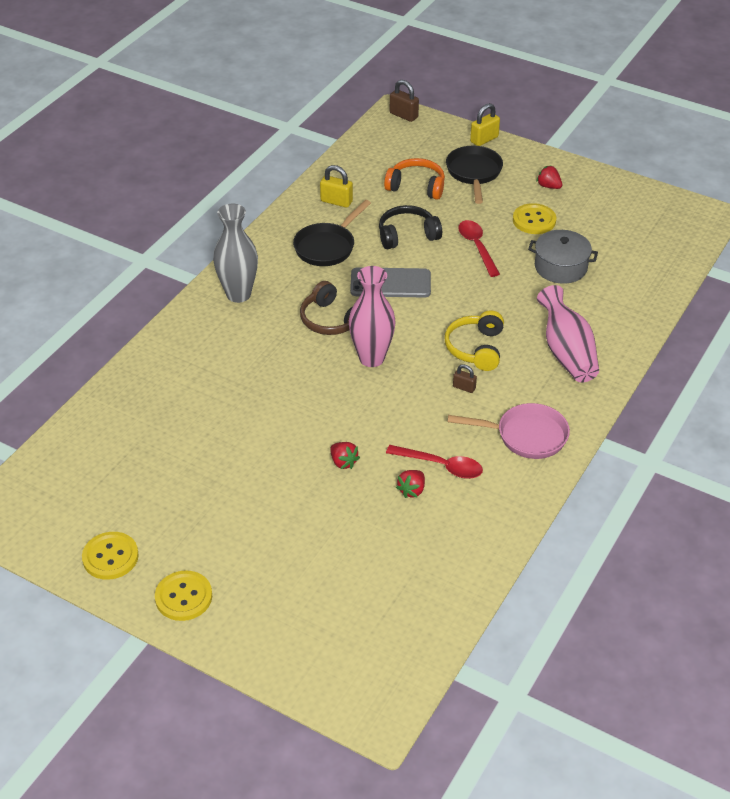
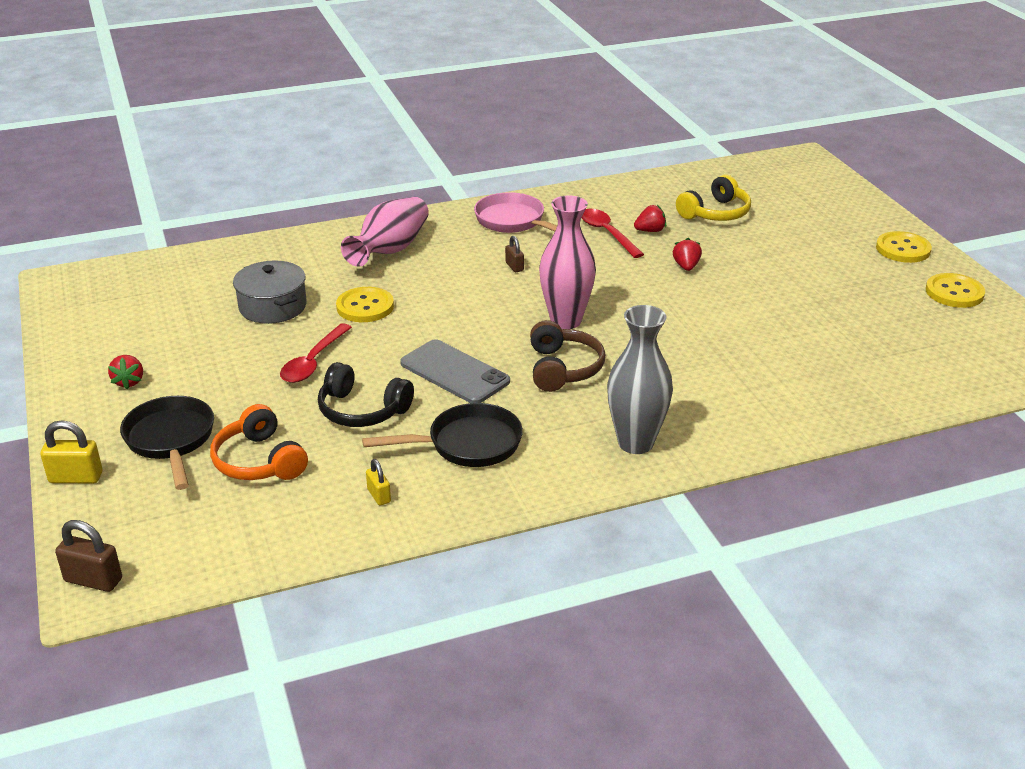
camera: 140 degrees left, 10 degrees down
yellow padlock [320,165,353,208] -> yellow padlock [366,459,391,506], size x0.62
brown padlock [390,80,419,122] -> brown padlock turned 60 degrees counterclockwise [55,520,122,592]
yellow headphones [445,310,504,371] -> yellow headphones moved to [676,175,751,221]
black pan [446,146,503,204] -> black pan turned 120 degrees clockwise [120,396,214,490]
yellow button [513,203,556,234] -> yellow button moved to [336,287,394,322]

